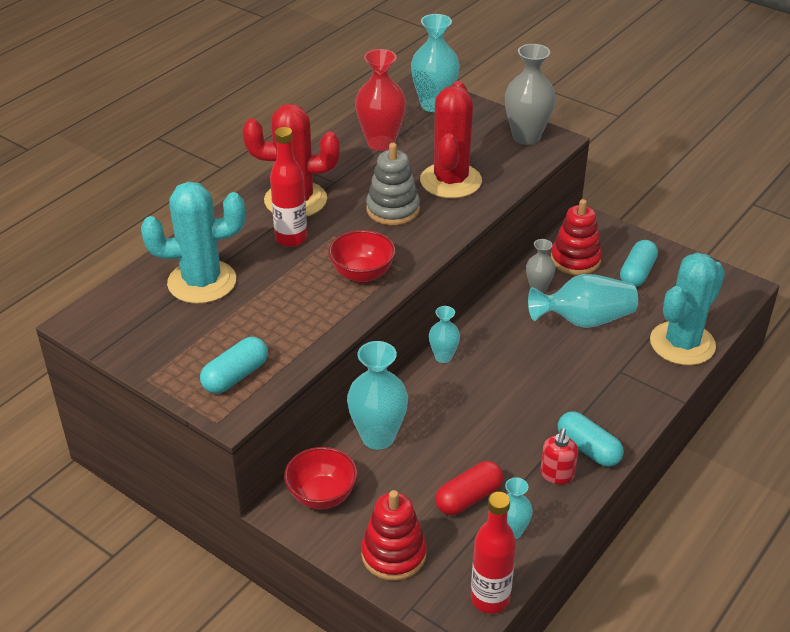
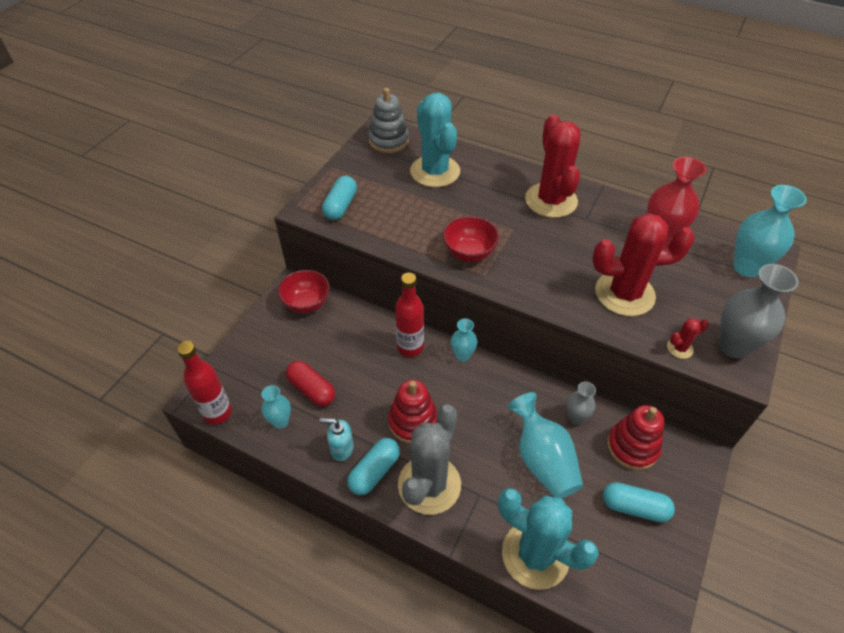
camera: 80 degrees right, 10 degrees up
turquoise capsule [200,337,268,394] -> turquoise capsule turned 75 degrees clockwise [322,176,357,220]
red bottle [270,127,307,247] -> red bottle moved to [395,273,424,357]
turquoise vase [347,341,408,450] -> none
red stacking toy [361,490,427,581] -> red stacking toy moved to [388,380,437,444]
grey stacking toy [366,143,420,225] -> grey stacking toy moved to [368,88,409,153]
red soap dispenser [540,428,578,484] -> turquoise soap dispenser [319,418,354,461]
none -> grey cactus [398,404,461,515]
none -> red cactus [667,318,708,359]

